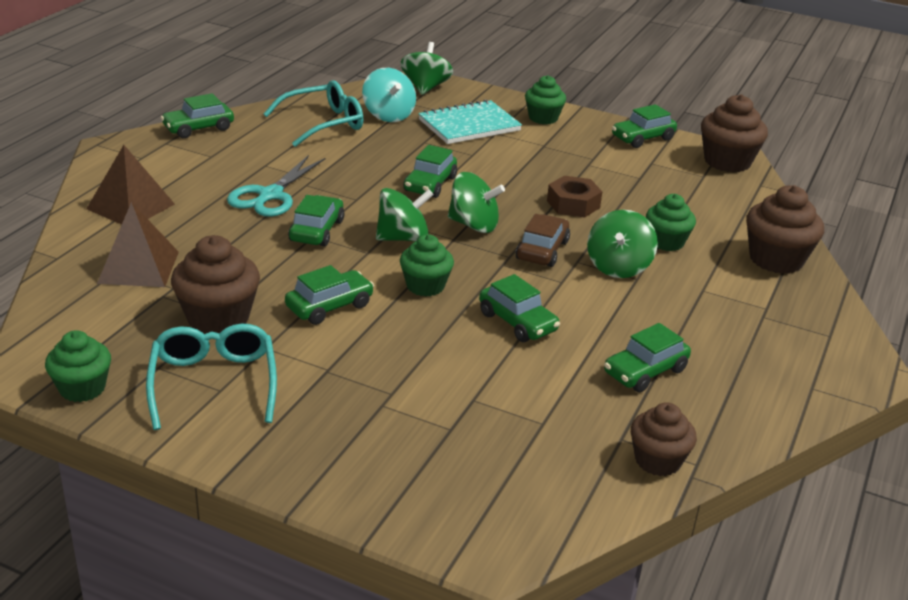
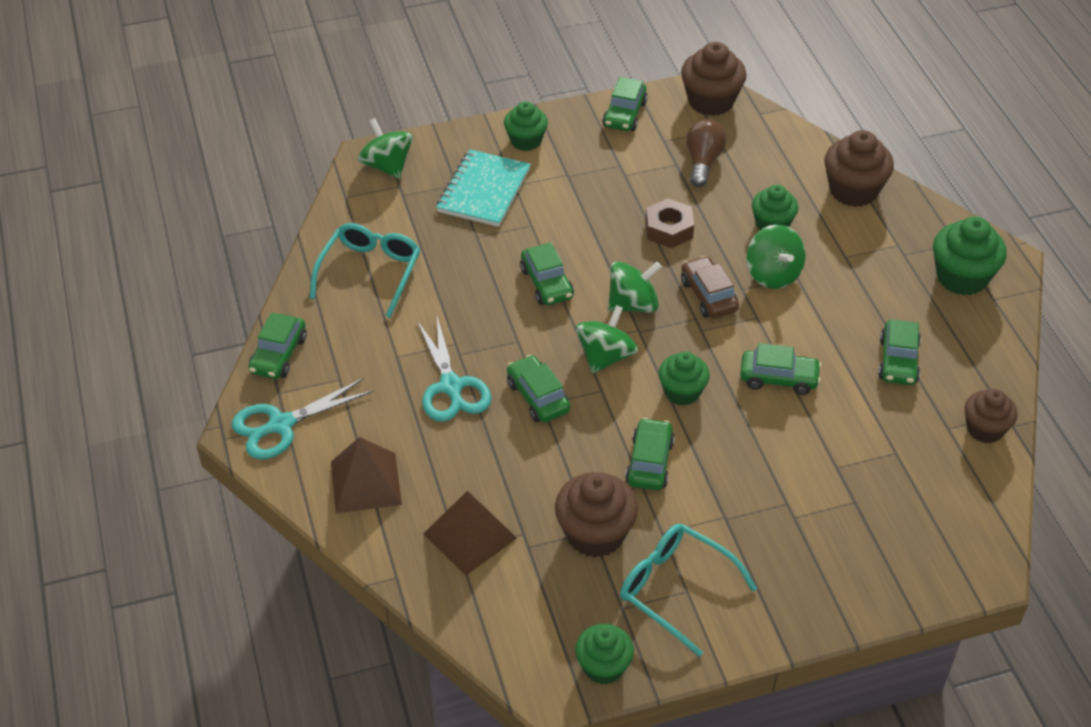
camera: 40 degrees left, 15 degrees up
turquoise spinning top [362,68,416,122] -> none
none -> turquoise scissors [232,378,374,459]
none -> brown light bulb [686,119,727,187]
none -> green cupcake [933,216,1007,295]

